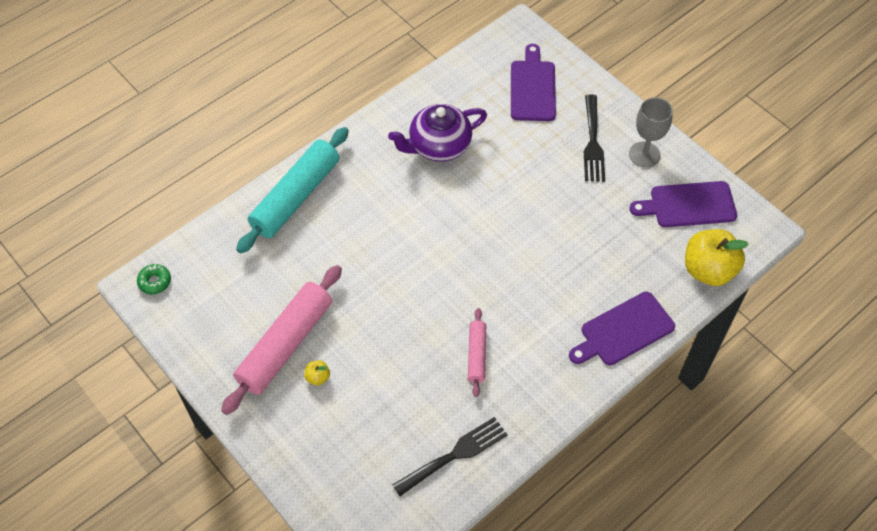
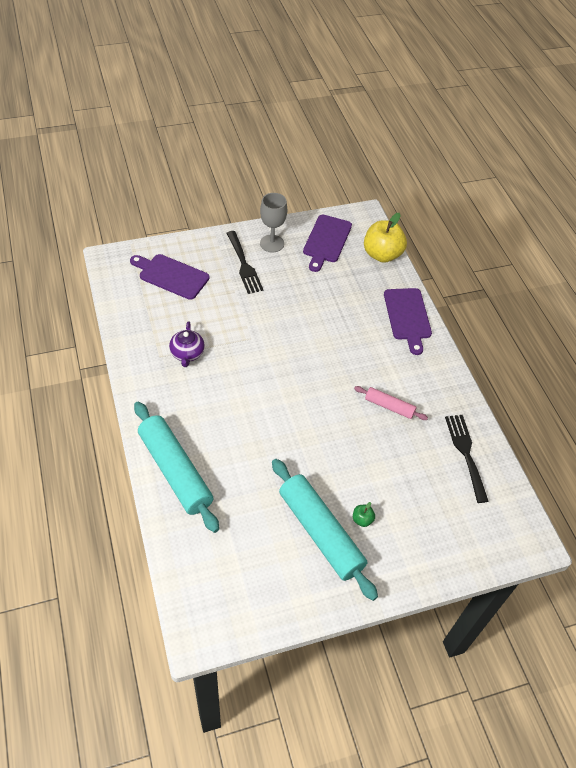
camera: 70 degrees left, 5 degrees down
green donut [137,264,171,294] -> none
pink rolling pin [221,265,342,415] -> turquoise rolling pin [272,459,378,601]
yellow apple [304,360,330,386] -> green apple [353,502,375,527]
purple teapot [388,104,487,162] -> purple teapot [169,322,205,367], size x0.63
black fork [584,94,605,182] -> black fork turned 45 degrees clockwise [226,231,263,294]

